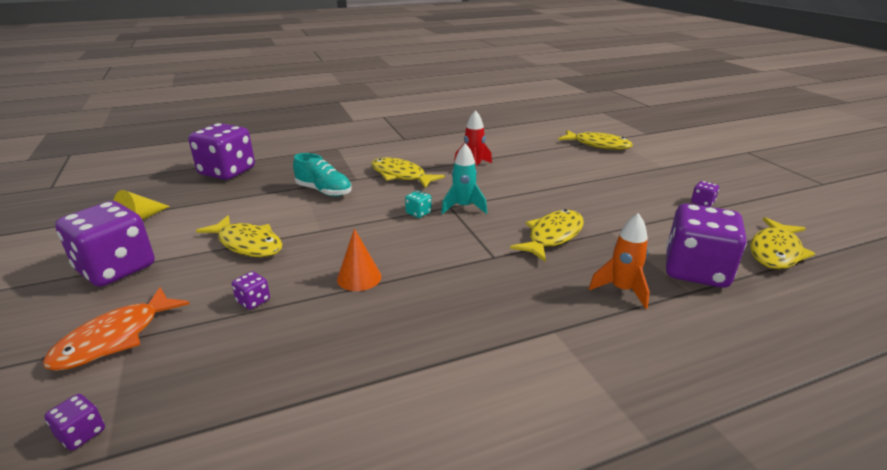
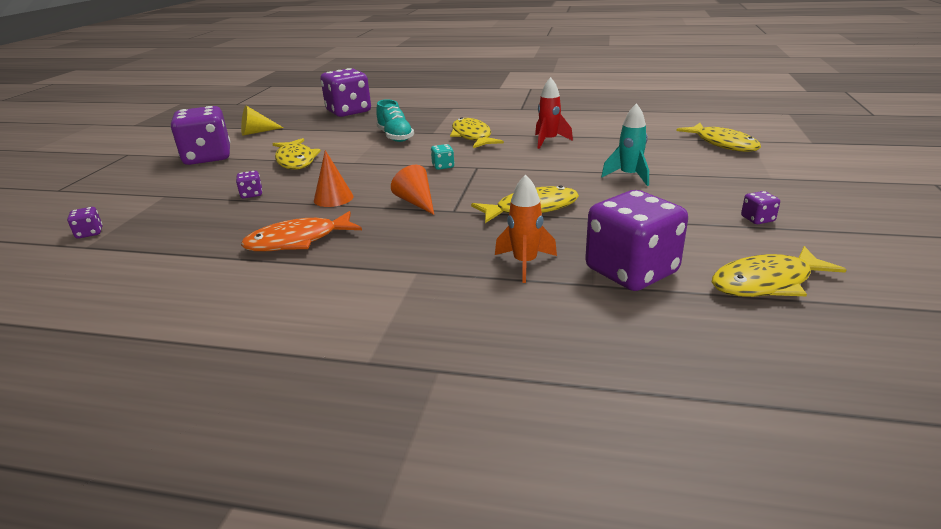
camera: 35 degrees right, 0 degrees up
orange fish [43,287,190,371] -> orange fish moved to [241,211,362,251]
turquoise rocket [441,143,487,214] -> turquoise rocket moved to [601,103,649,186]
none -> orange cone [391,165,434,215]

